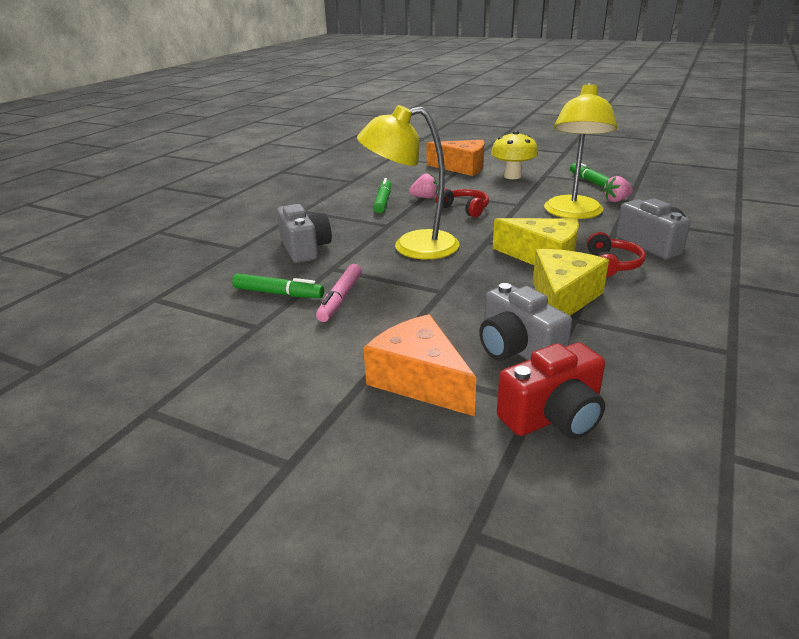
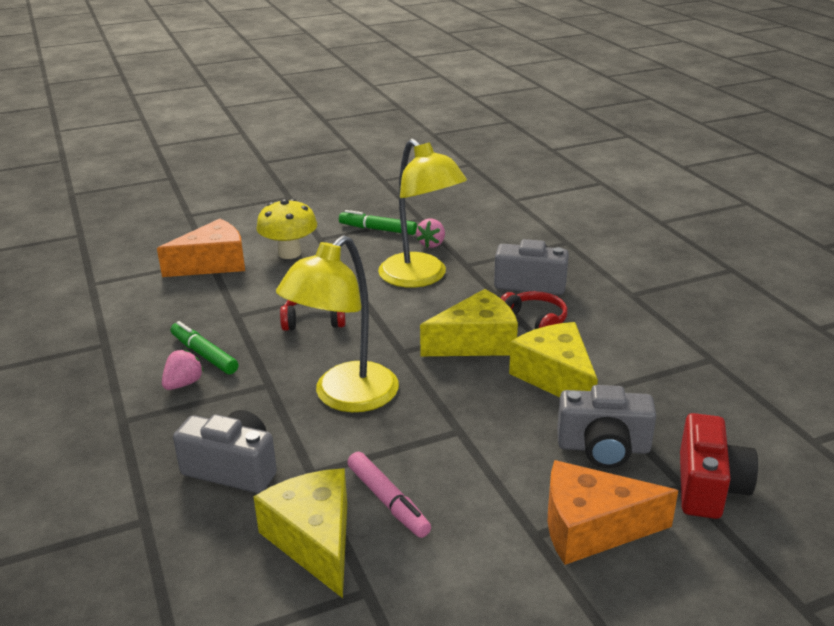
camera: 50 degrees left, 0 degrees up
green marker [232,273,324,298] -> yellow cheese [254,468,347,598]
pink strawberry [409,174,438,198] -> pink strawberry moved to [162,349,204,390]

